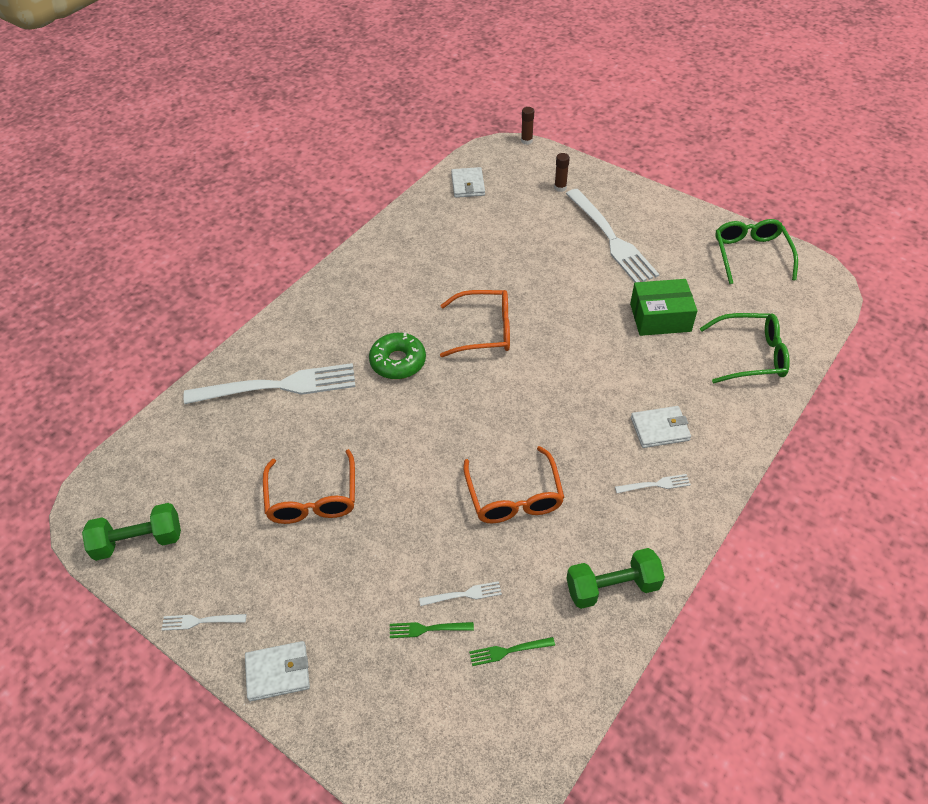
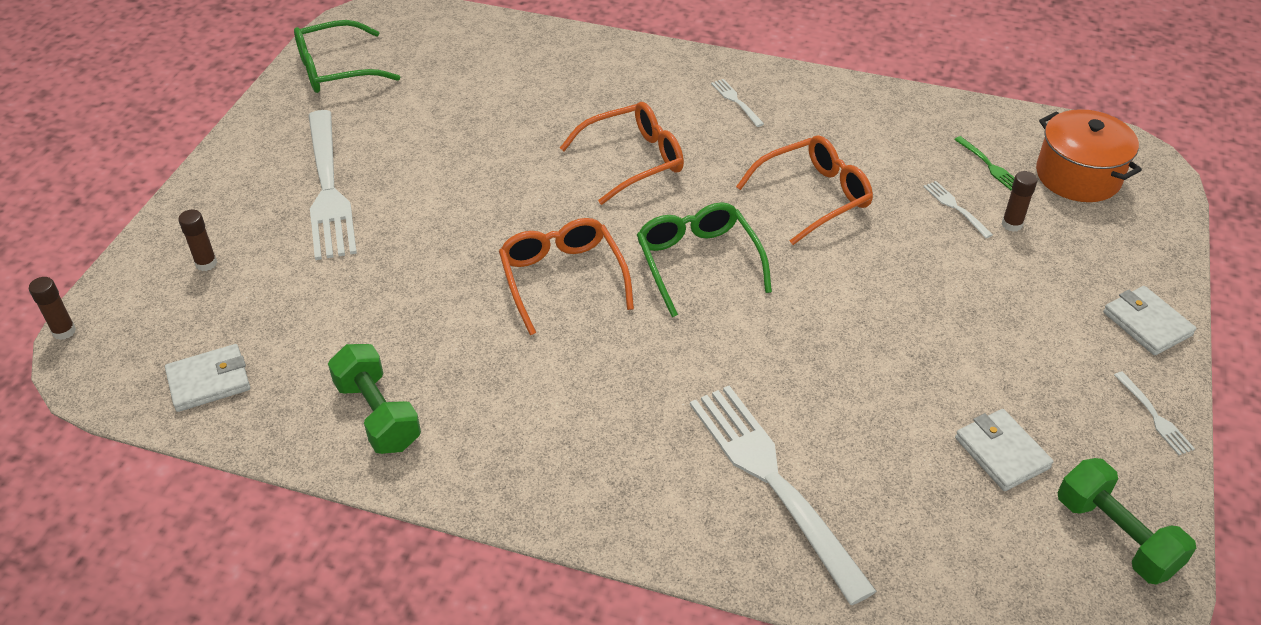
camera: 110 degrees left, 5 degrees down
orange glasses [263,449,355,524] -> orange glasses moved to [560,102,684,205]
green donut [369,332,426,379] -> none
green fork [390,622,474,638] -> brown glue stick [1002,171,1038,232]
white fork [566,189,659,282] -> white fork turned 120 degrees clockwise [308,110,357,260]
green dumbbell [566,548,665,609] -> green dumbbell moved to [328,344,421,454]
green box [630,279,697,336] -> none
white wallet [631,406,691,448] -> white wallet moved to [955,409,1054,491]
green glasses [699,313,790,383] -> green glasses moved to [637,202,772,317]
none -> orange pot [1036,109,1142,202]

